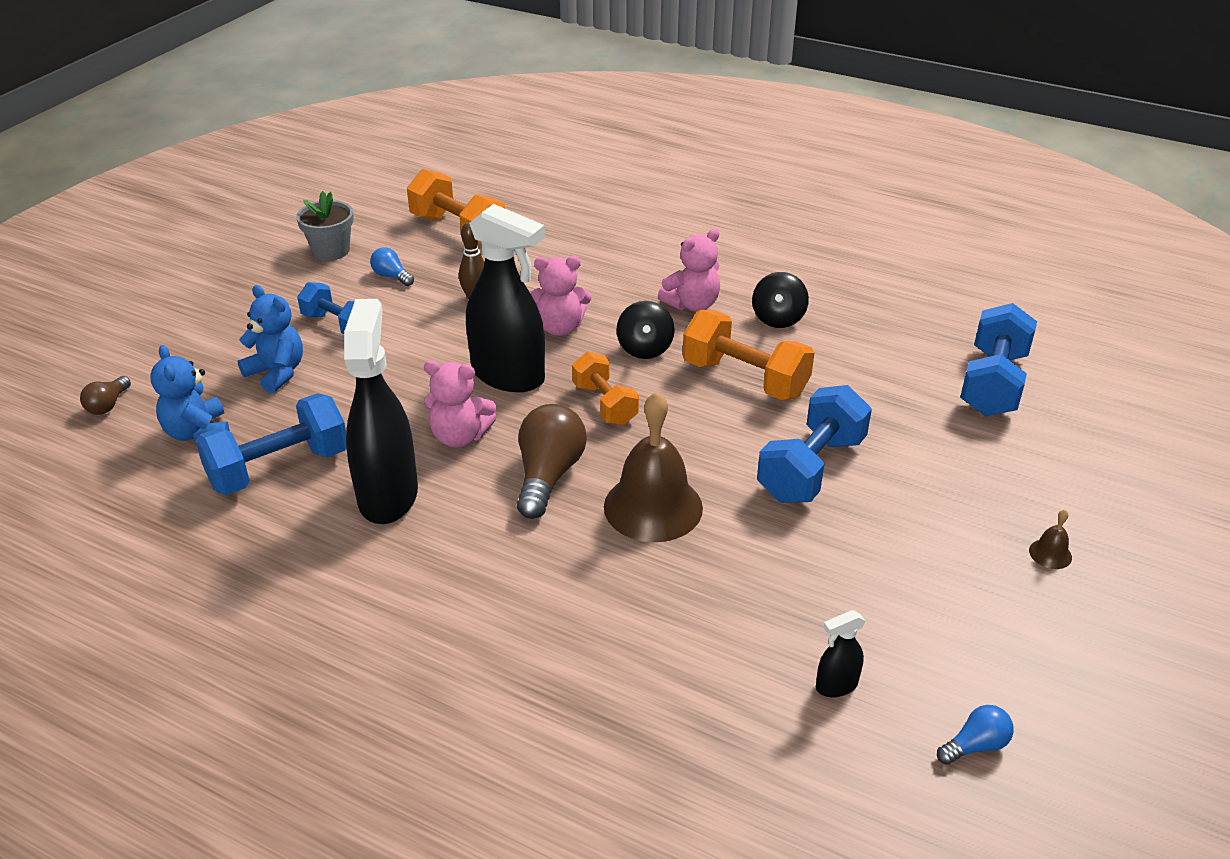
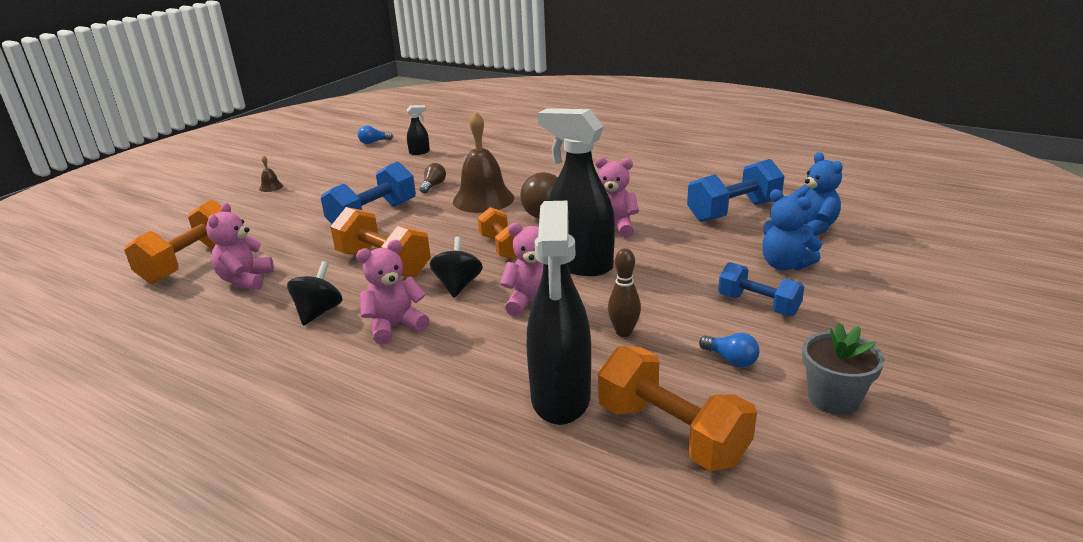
camera: 175 degrees left, 10 degrees down
brown light bulb [80,376,131,415] -> brown light bulb moved to [419,163,446,194]
black spray bottle [344,299,418,524] -> black spray bottle moved to [527,201,591,425]
blue dumbbell [960,303,1037,416] -> orange dumbbell [124,200,221,284]
none -> pink teddy bear [206,202,274,290]

